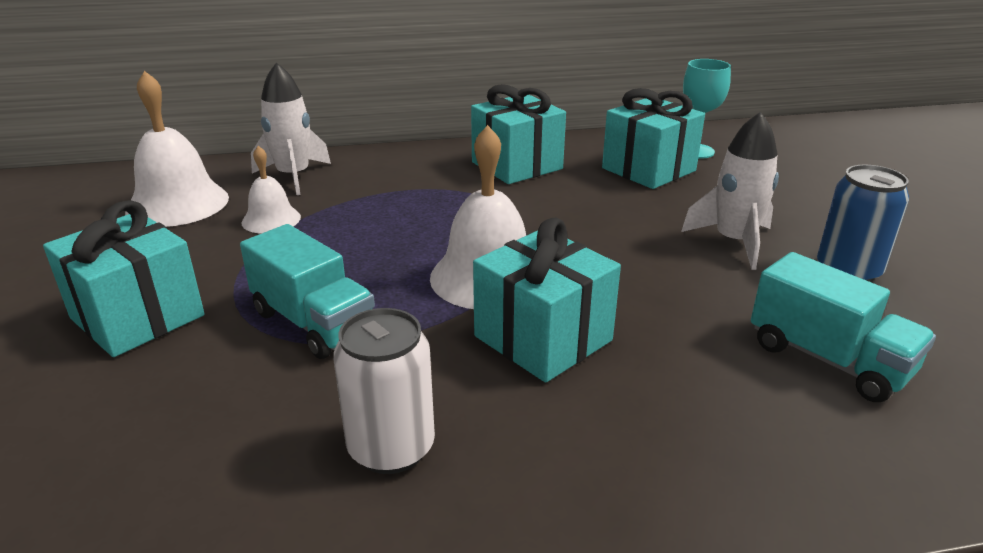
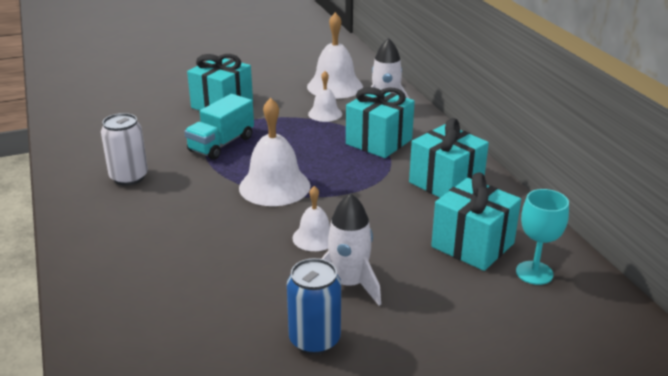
camera: 80 degrees right, 0 degrees up
turquoise gift [473,218,621,383] -> turquoise gift moved to [346,87,415,158]
turquoise truck [751,252,936,402] -> none
none -> white bell [292,186,330,251]

